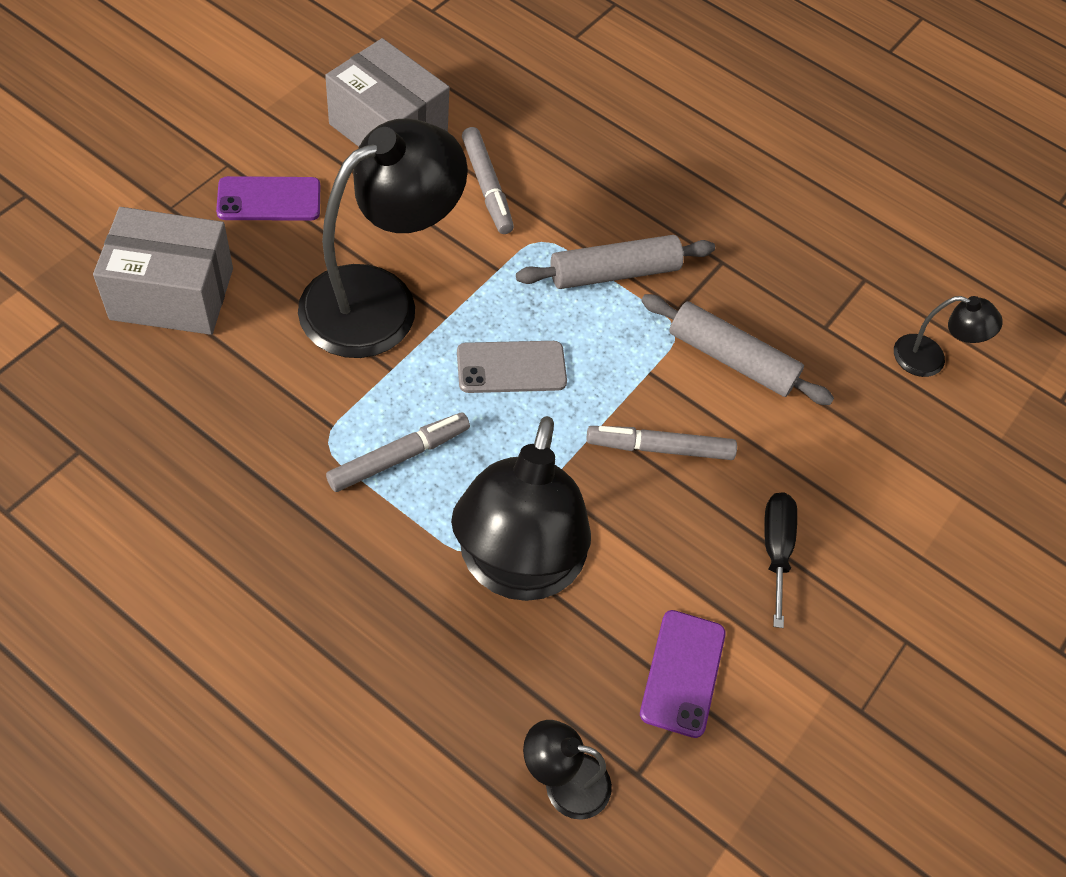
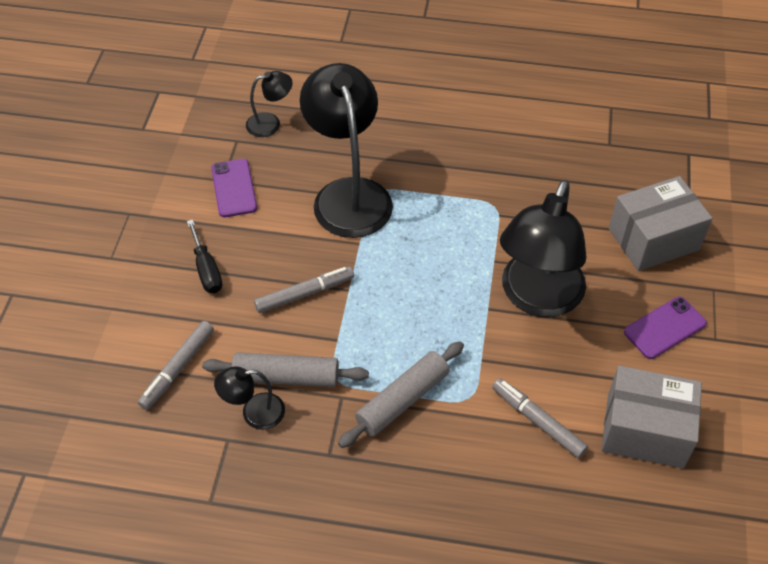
camera: 160 degrees right, 5 degrees down
grey marker [326,413,470,492] -> grey marker moved to [138,321,214,410]
grey phone [457,341,567,393] -> none
black lamp [894,296,1003,377] -> black lamp moved to [214,367,285,430]

